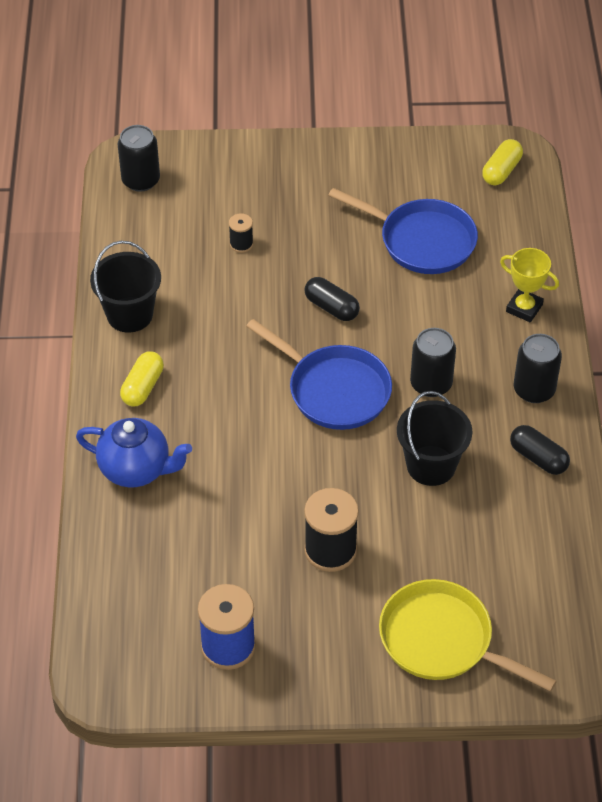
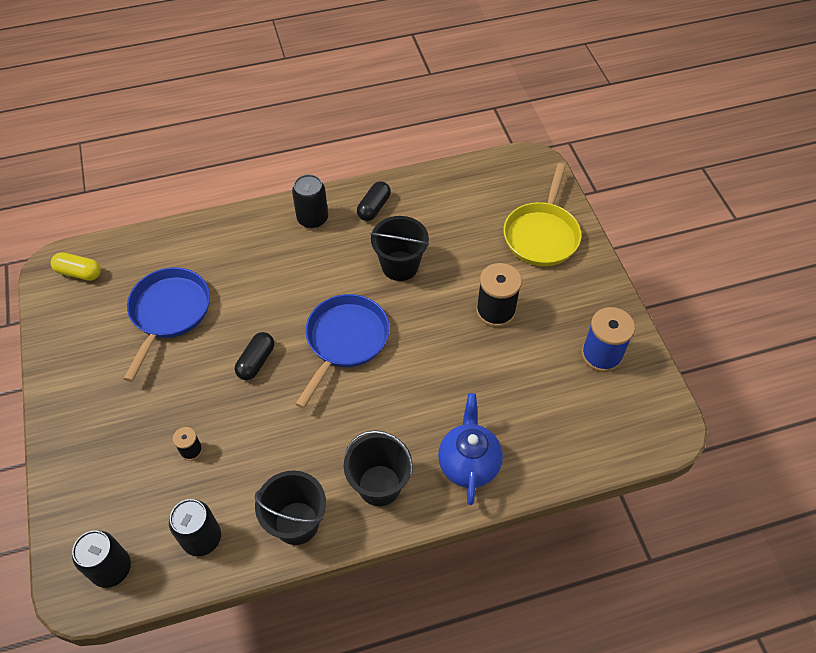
camera: 105 degrees left, 5 degrees up
yellow capsule [120,351,164,407] -> black bucket [344,430,413,506]
black can [410,328,456,397] -> black can moved to [169,499,221,556]
yellow trophy [500,248,559,322] -> none

